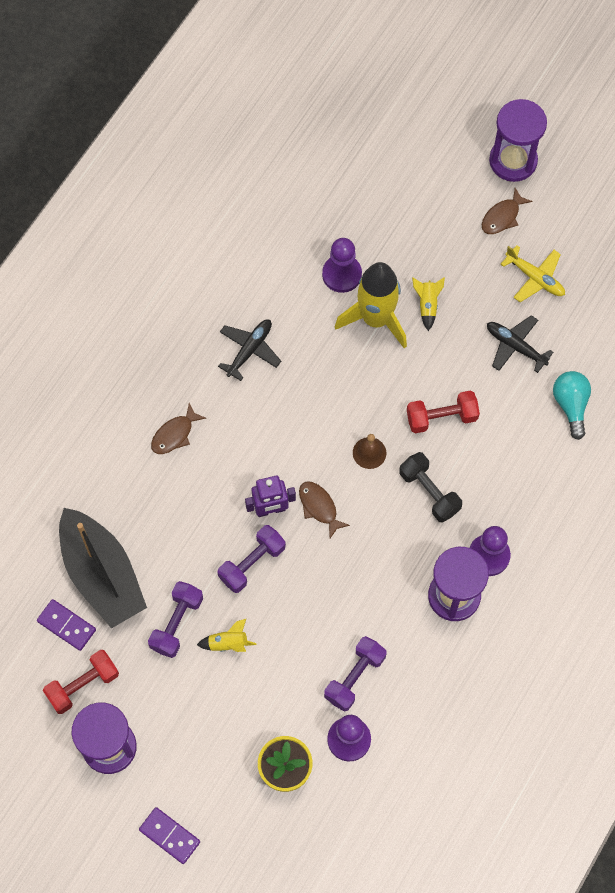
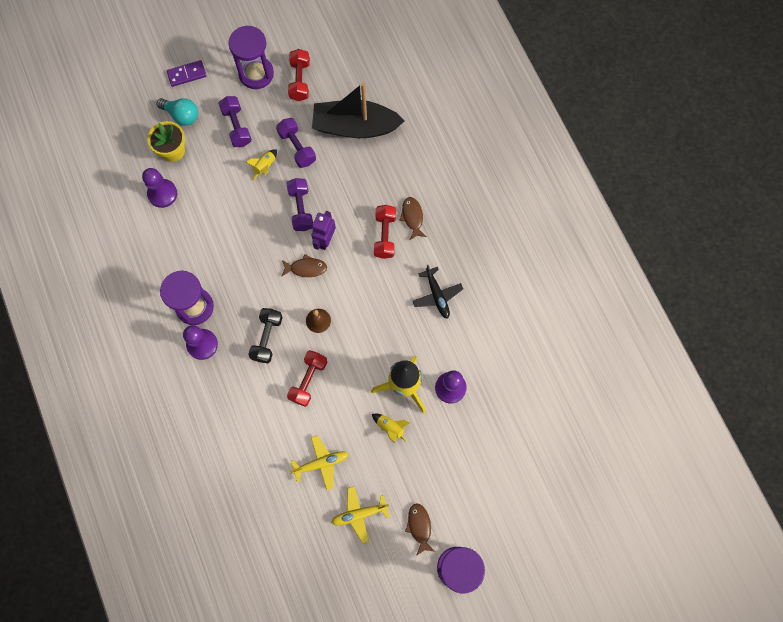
camera: 125 degrees right, 5 degrees up
purple domino [37,599,96,651] -> none
purple dumbbell [324,636,386,712] -> purple dumbbell moved to [218,96,252,147]
black dumbbell [399,452,462,523] -> black dumbbell turned 75 degrees counterclockwise [248,308,283,363]
black plane [487,315,553,373] -> yellow plane [290,436,348,490]
turquoise light bulb [553,371,591,440] -> turquoise light bulb moved to [157,98,198,126]
none -> red dumbbell [374,205,396,259]

